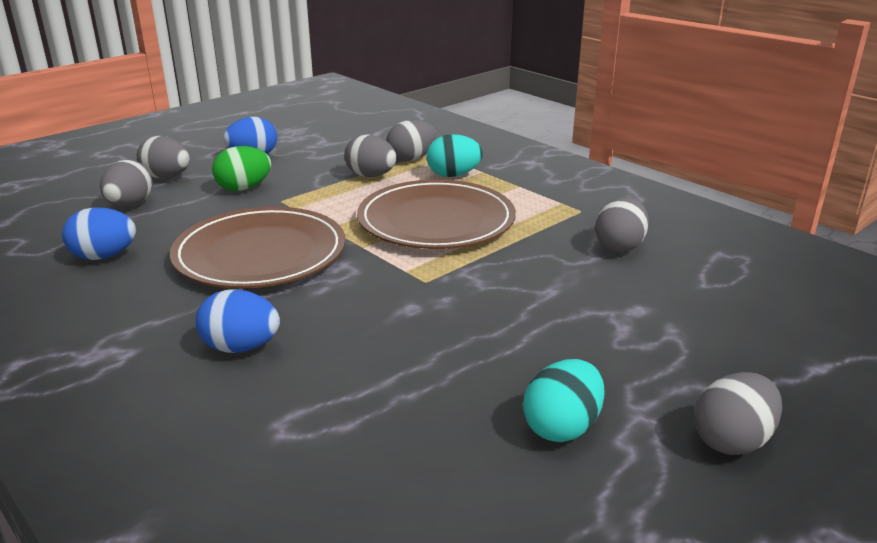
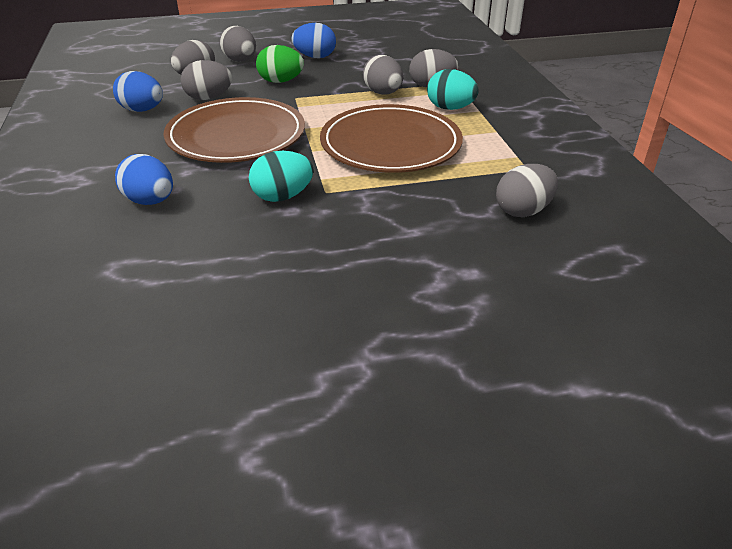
camera: 30 degrees right, 10 degrees up
turquoise egg [523,359,605,442] -> turquoise egg moved to [249,151,314,202]
grey egg [694,372,782,455] -> grey egg moved to [181,60,232,100]

